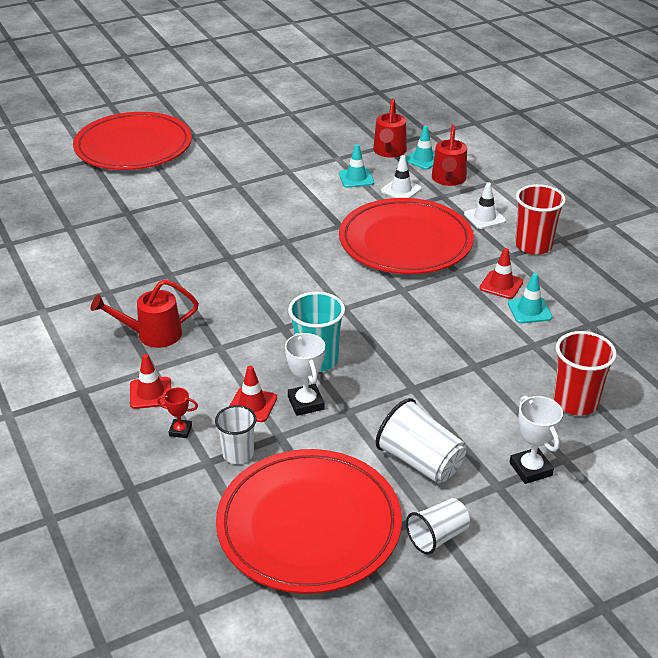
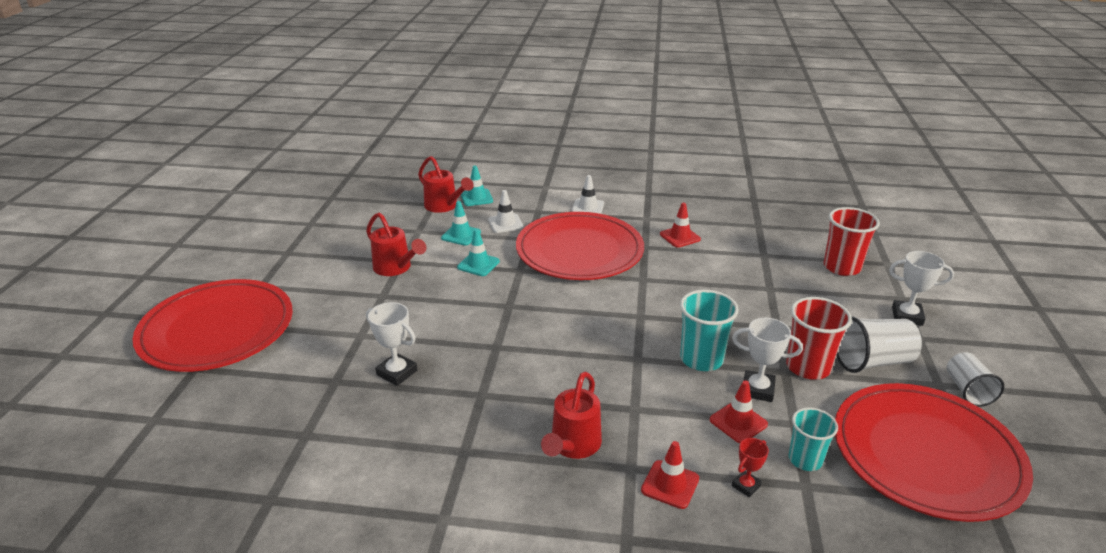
camera: 55 degrees left, 5 degrees down
white cup [215,405,256,464] -> turquoise cup [788,407,838,471]
red watering can [432,125,467,186] -> red watering can moved to [366,212,427,276]
turquoise traffic cone [508,273,552,323] -> turquoise traffic cone moved to [457,229,500,276]
red cup [515,184,566,255] -> red cup moved to [786,297,852,380]
none -> white trophy [366,302,417,386]

